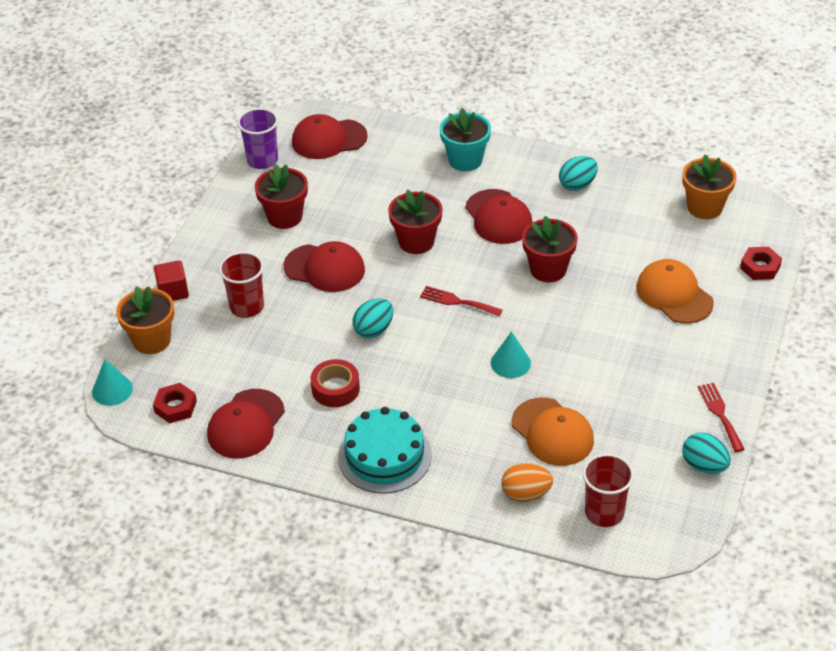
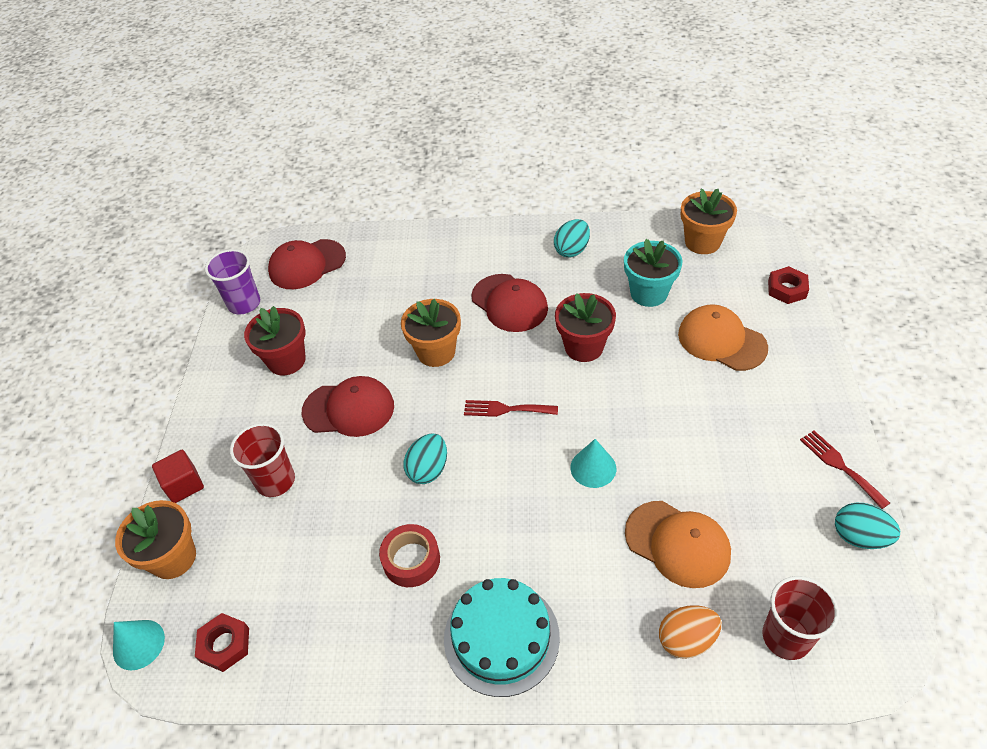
camera: 15 degrees left, 5 degrees up
red cap [207,389,285,458] -> none
red flower pot [388,190,443,254] -> orange flower pot [401,299,461,367]
turquoise flower pot [440,108,491,171] -> turquoise flower pot moved to [624,239,683,307]

